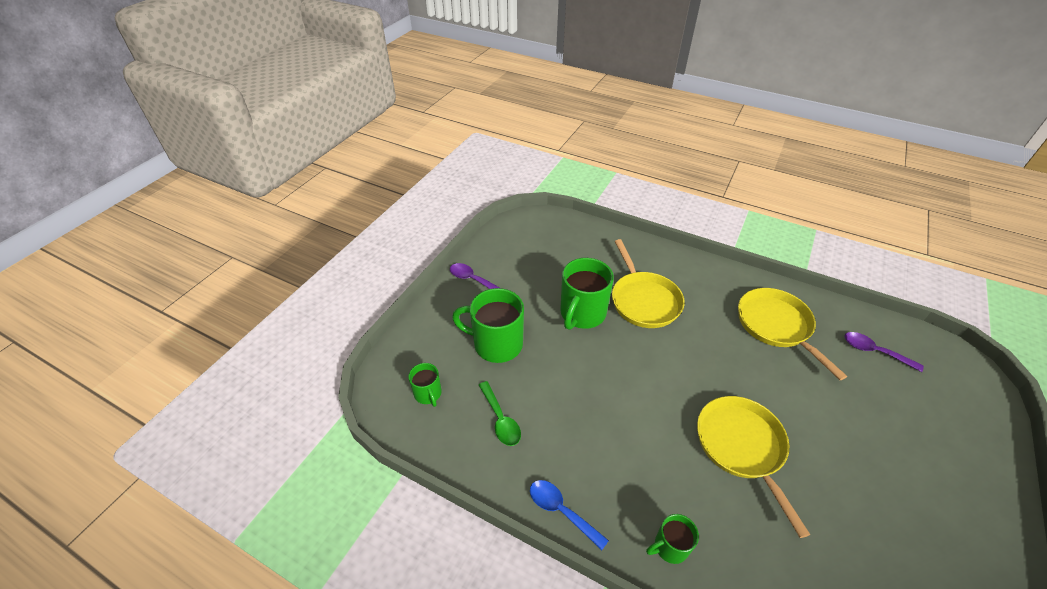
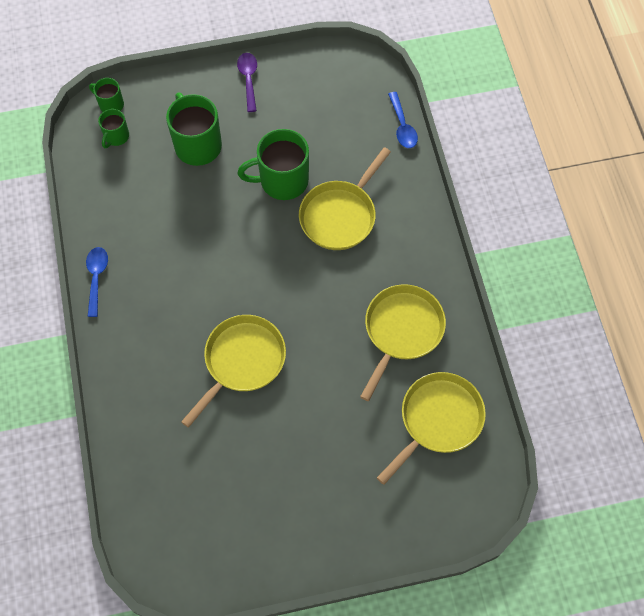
camera: 50 degrees right, 20 degrees up
green spoon [479,381,521,446] -> none
green mug [646,514,699,564] -> green mug moved to [89,78,124,112]
purple spoon [844,332,924,372] -> yellow pan [377,372,486,485]
none -> blue spoon [388,92,418,148]

